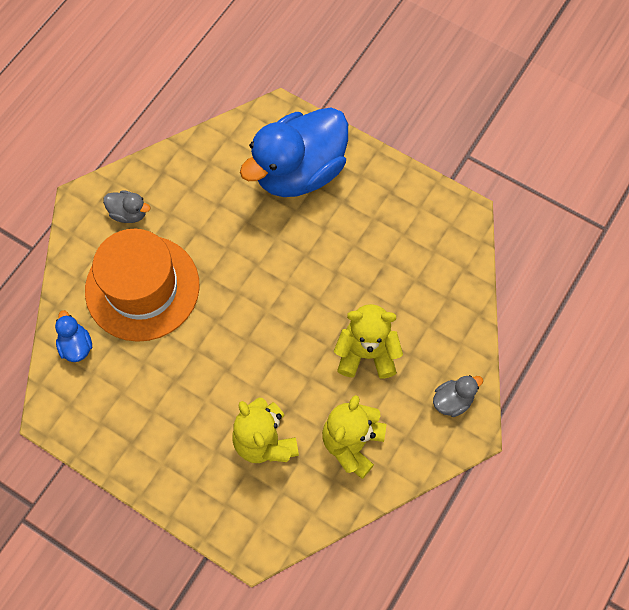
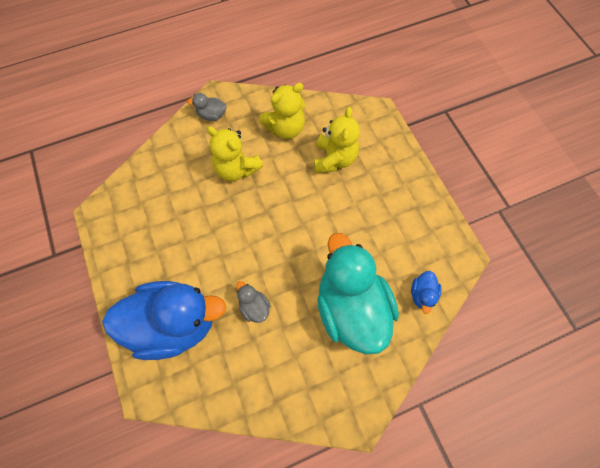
camera: 145 degrees left, 0 degrees up
orange hat [85,229,200,342] -> turquoise duck [317,233,399,355]
grey duck [103,190,150,223] -> grey duck moved to [237,281,271,323]

